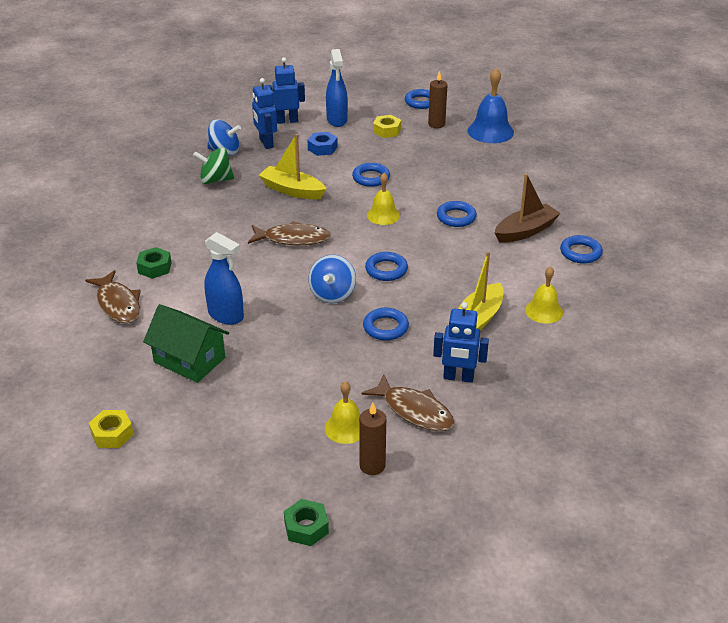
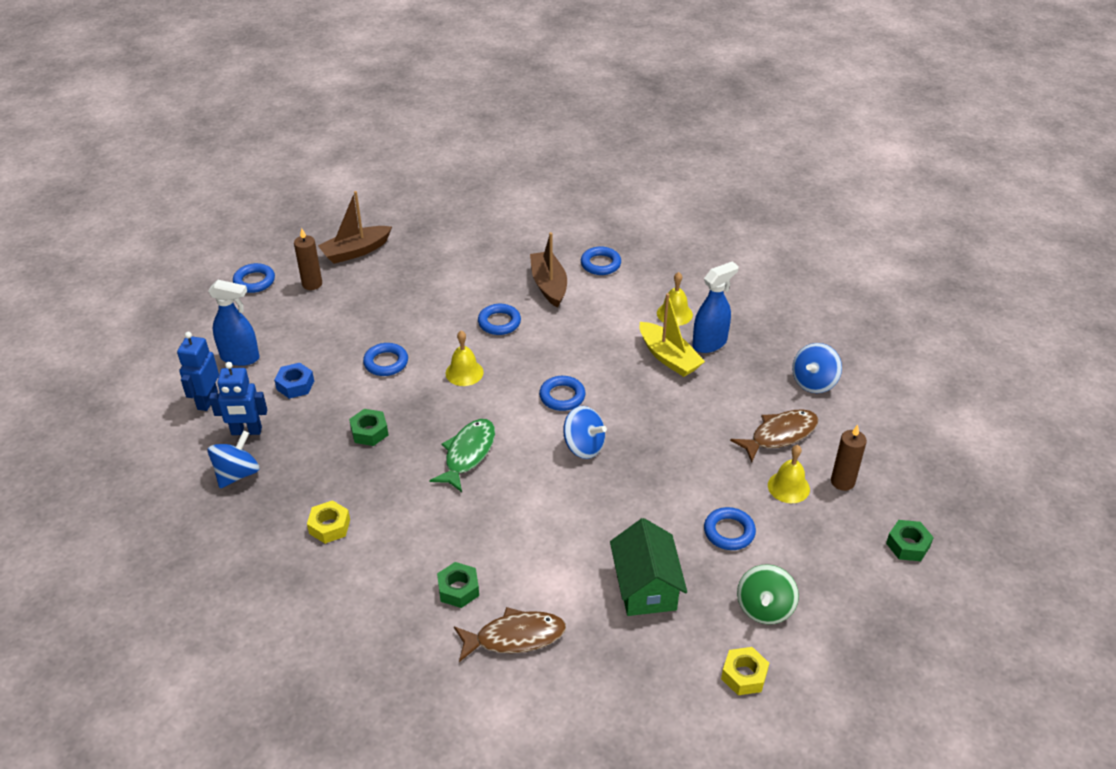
camera: 70 degrees left, 5 degrees up
green house [143,304,229,383] -> green house turned 60 degrees counterclockwise [610,518,687,616]
green spinning top [193,147,234,184] -> green spinning top moved to [737,564,799,624]
blue spray bottle [204,232,244,325] -> blue spray bottle moved to [692,261,739,353]
brown fish [248,221,331,245] -> green fish [429,419,495,492]
yellow boat [259,134,326,199] -> green nut [349,409,388,446]
blue ring [363,308,409,340] -> blue ring moved to [704,507,756,550]
yellow nut [373,115,401,138] -> yellow nut moved to [307,500,350,544]
blue robot [433,302,489,383] -> none
blue bell [468,68,514,143] -> brown boat [318,191,392,264]
none -> blue spinning top [792,343,842,393]

